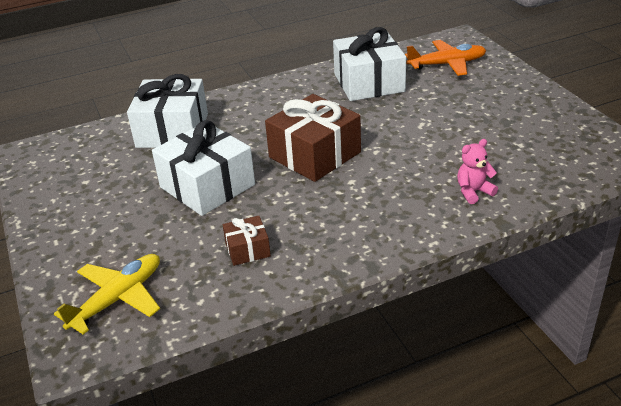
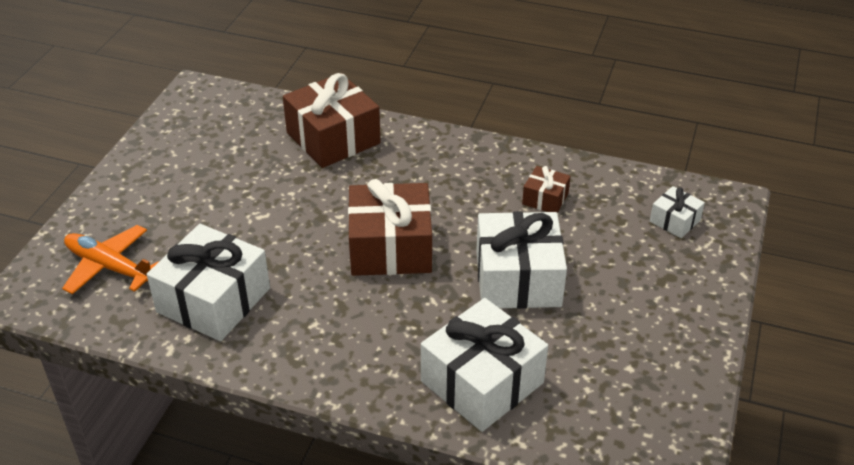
camera: 140 degrees left, 5 degrees up
yellow plane [54,254,160,335] -> white gift [650,186,705,238]
pink teddy bear [457,139,498,204] -> brown gift [283,73,381,168]

